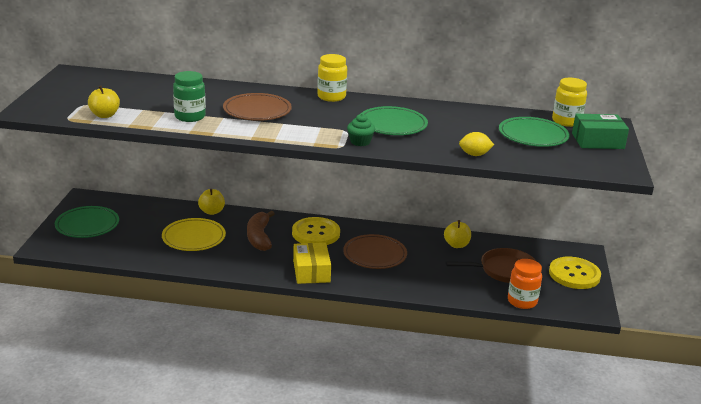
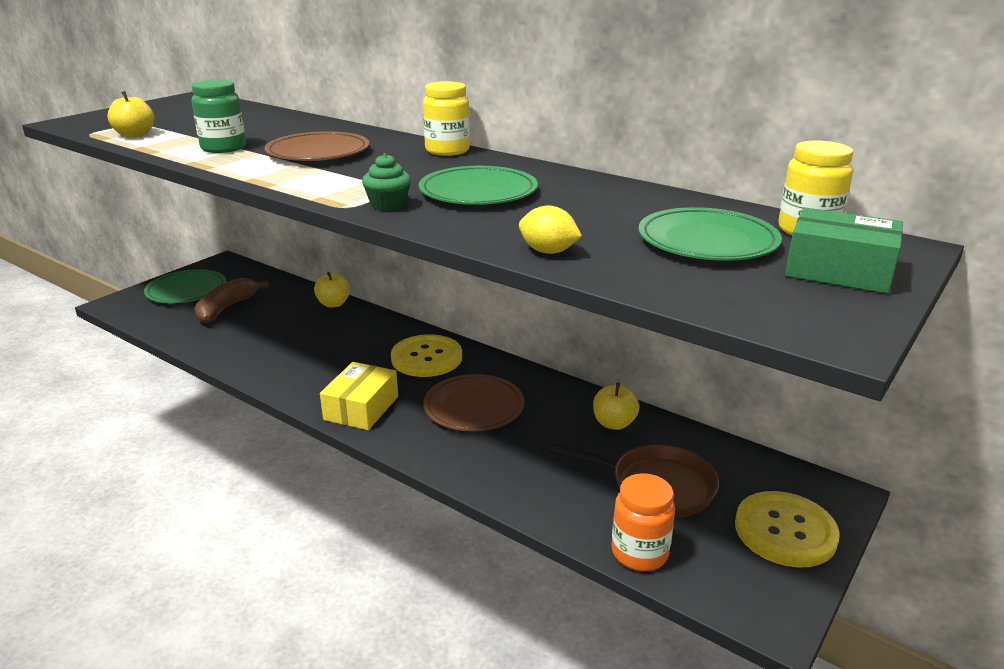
camera: 30 degrees right, 0 degrees up
yellow plate [162,218,226,251] -> none
brown banana [247,211,275,251] -> brown banana moved to [194,278,269,323]

